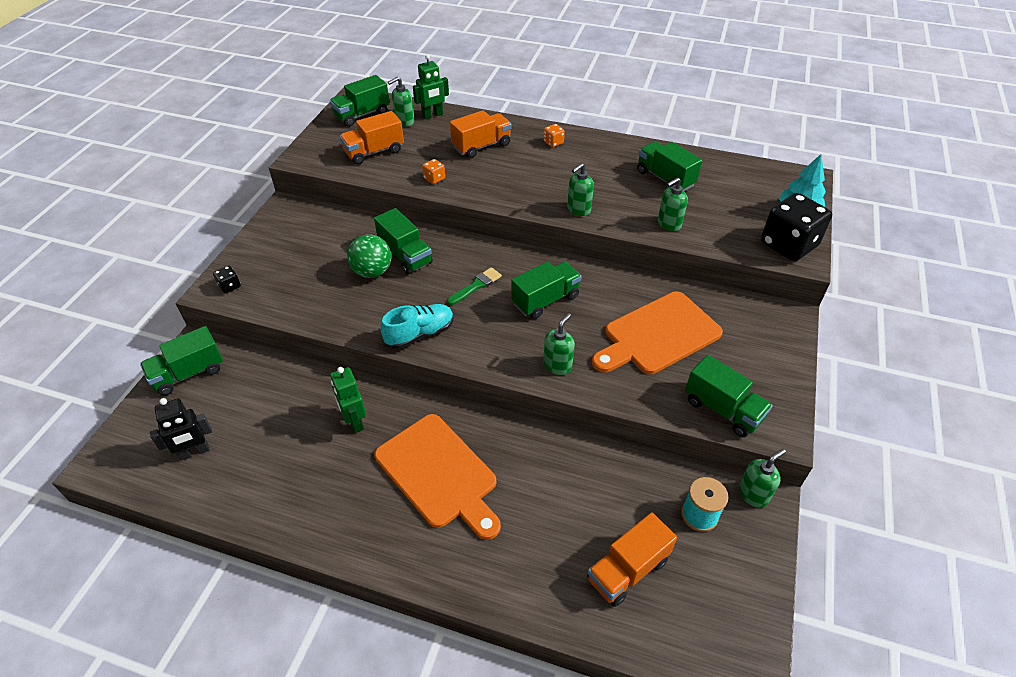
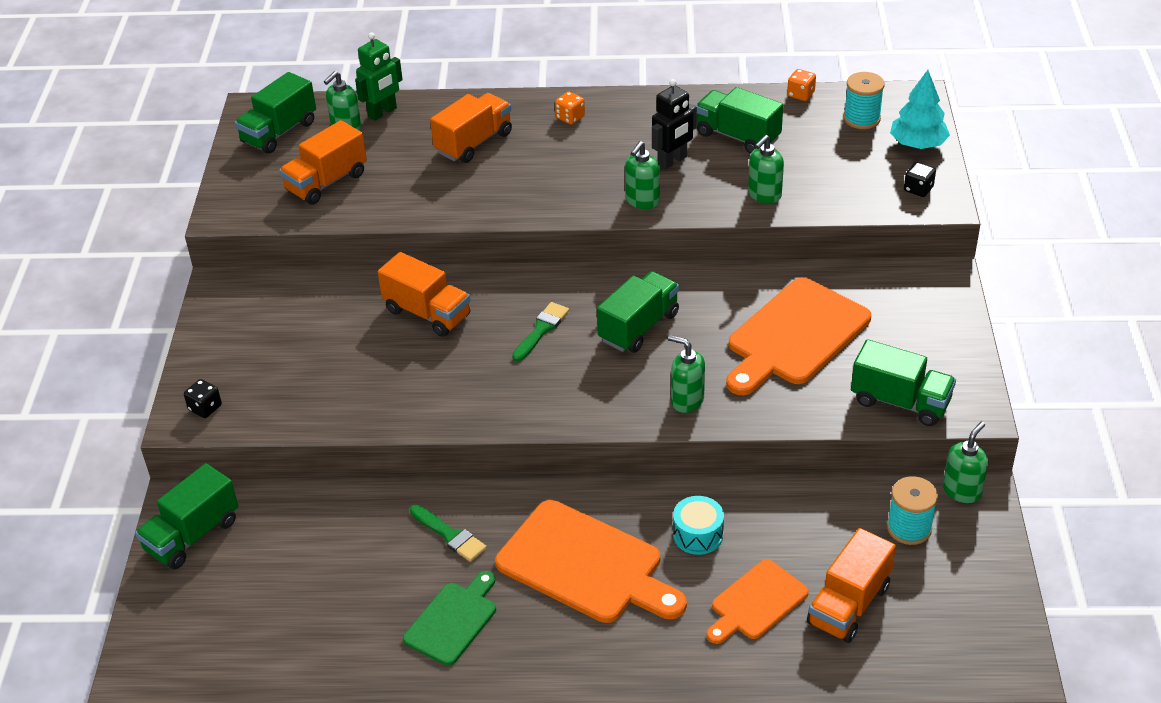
camera: 15 degrees left, 5 degrees down
black robot [150,398,212,461] -> black robot moved to [652,79,697,170]
green robot [330,367,366,433] -> green brush [410,505,487,562]
green ball [347,234,391,278] -> none
green truck [374,208,433,274] -> orange truck [378,252,470,337]
turquoise shoe [380,304,454,349] -> none
orange dice [422,159,445,184] -> orange dice moved to [787,69,816,101]
green soap dispenser [543,313,575,375] -> green soap dispenser turned 75 degrees counterclockwise [668,335,705,413]
black dice [761,193,832,261] -> black dice [904,162,936,197], size x0.42
none -> green cutting board [403,571,496,666]
none -> turquoise drum [673,496,724,555]
none -> orange cutting board [706,559,809,644]
none -> turquoise spool [844,72,885,129]

